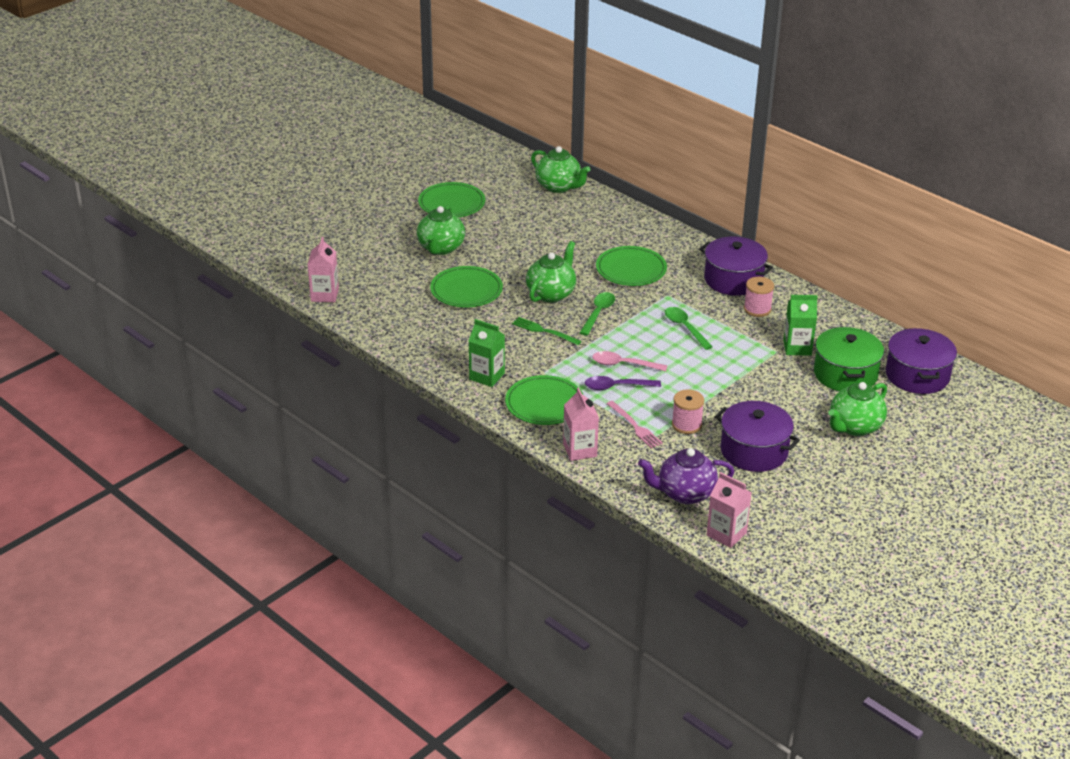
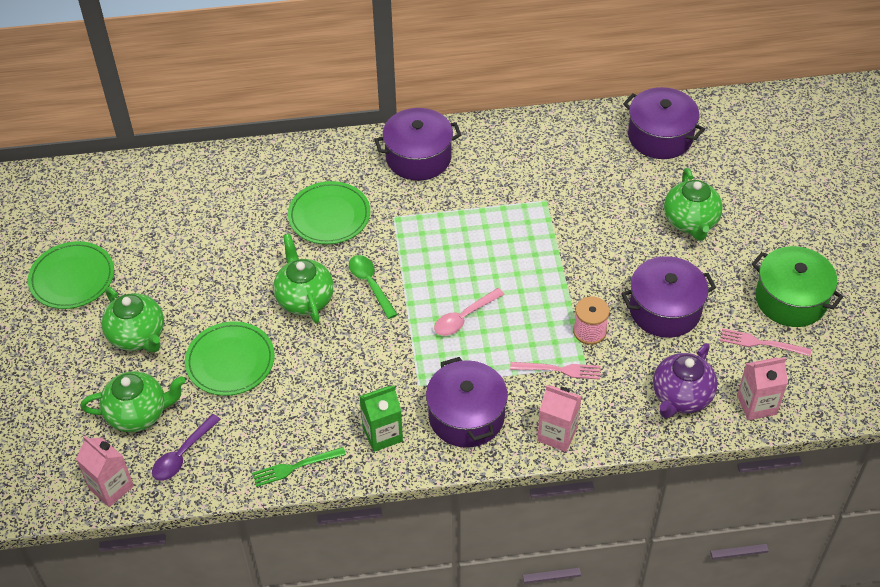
camera: 50 degrees left, 15 degrees up
green plate [505,375,583,425] -> purple pot [426,357,508,448]
green fork [512,317,582,345] -> green fork moved to [252,447,346,487]
green teapot [531,146,591,193] -> green teapot moved to [80,371,186,432]
purple spoon [585,376,661,390] -> purple spoon moved to [152,414,221,481]
green spoon [665,307,713,350] -> none
pink spool [744,277,774,317] -> none
green carton [783,295,818,356] -> none
green pot [814,327,884,391] -> green pot moved to [752,246,844,327]
none -> pink fork [720,328,811,356]

